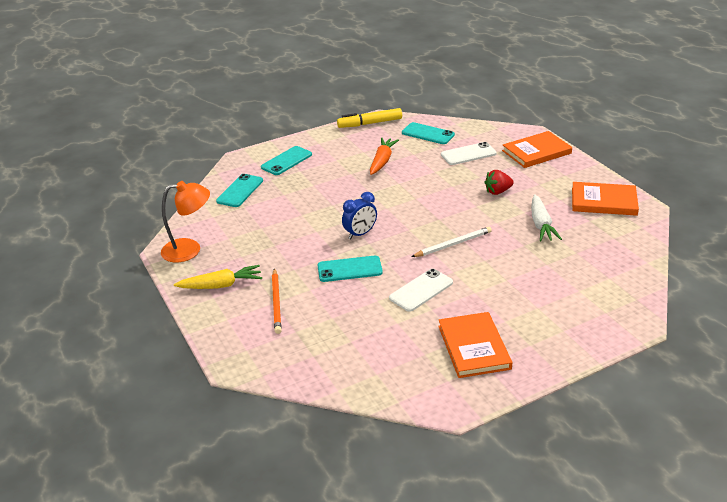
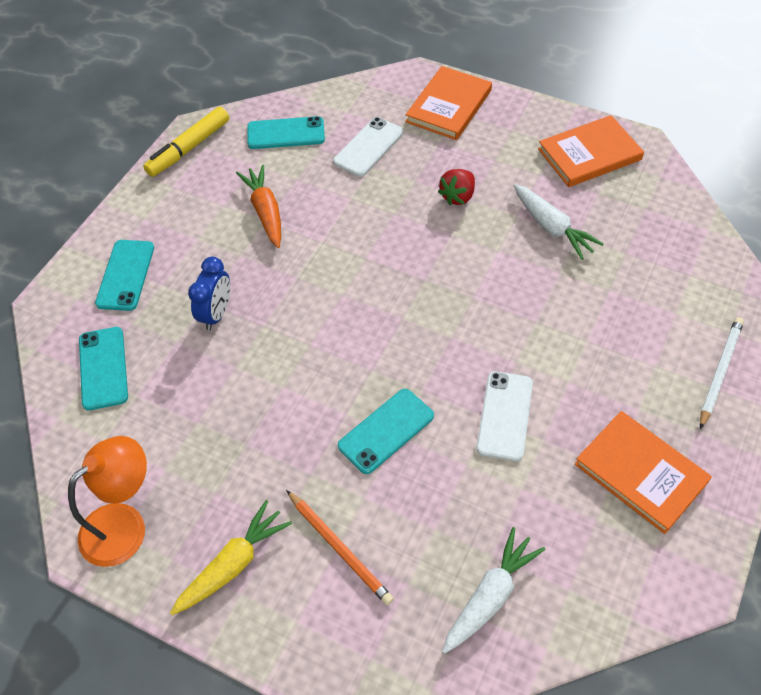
camera: 35 degrees left, 20 degrees up
blue clock [342,192,377,239] -> blue clock moved to [188,257,230,330]
white pencil [411,227,492,257] -> white pencil moved to [700,317,744,429]
none -> white carrot [442,527,545,654]

